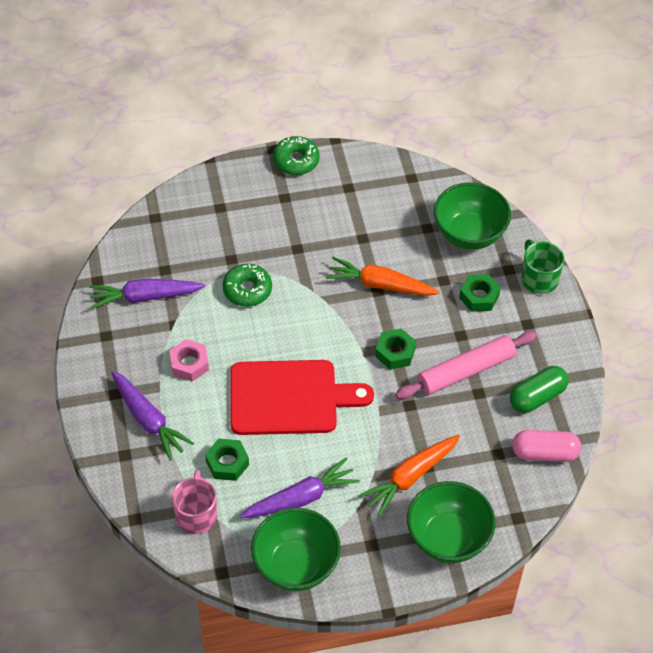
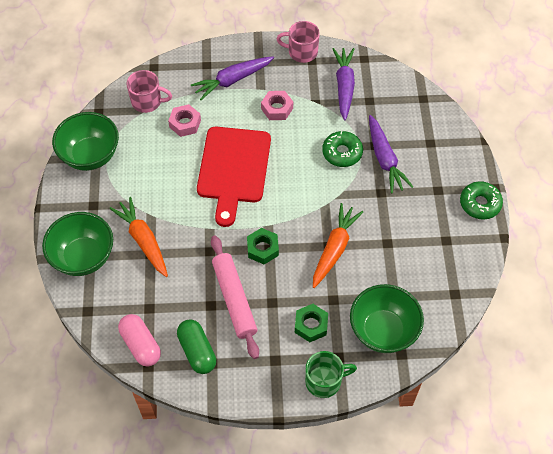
camera: 100 degrees right, 5 degrees up
green nut [205,439,249,481] -> pink nut [168,104,201,137]
purple carrot [240,458,360,518] -> purple carrot moved to [369,115,413,193]
pink capsule [512,430,581,462] -> pink capsule turned 45 degrees counterclockwise [118,314,161,367]
none -> pink mug [277,21,320,63]

